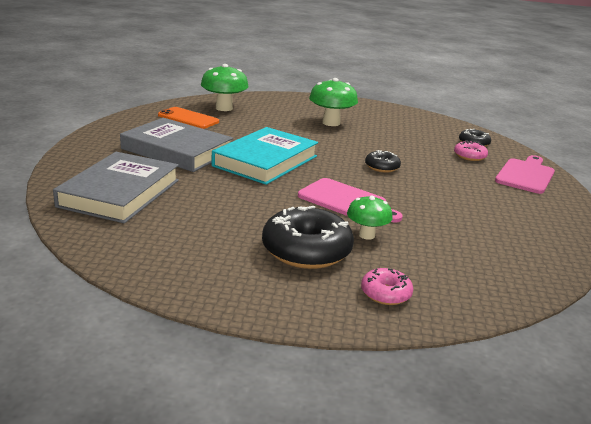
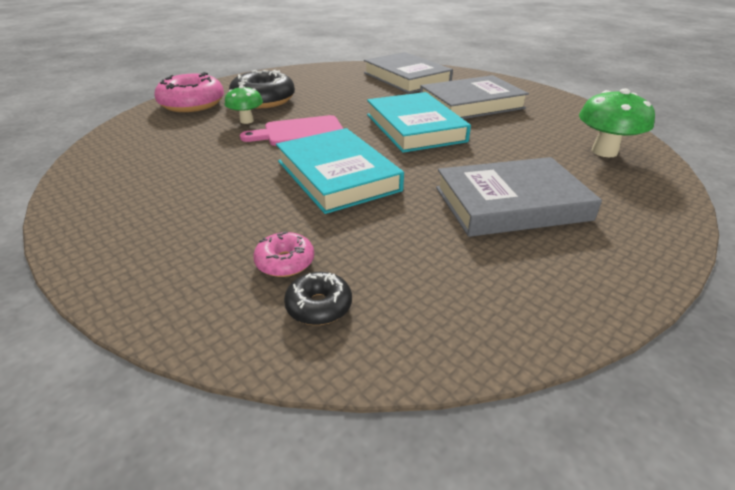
camera: 130 degrees right, 10 degrees up
orange phone [158,107,219,129] -> none
green mushroom [309,78,358,126] -> grey book [436,157,602,237]
pink donut [361,268,413,305] -> pink donut [154,72,224,112], size x1.94
black donut [365,150,401,172] -> turquoise book [276,128,404,214]
pink cutting board [495,155,555,194] -> none

